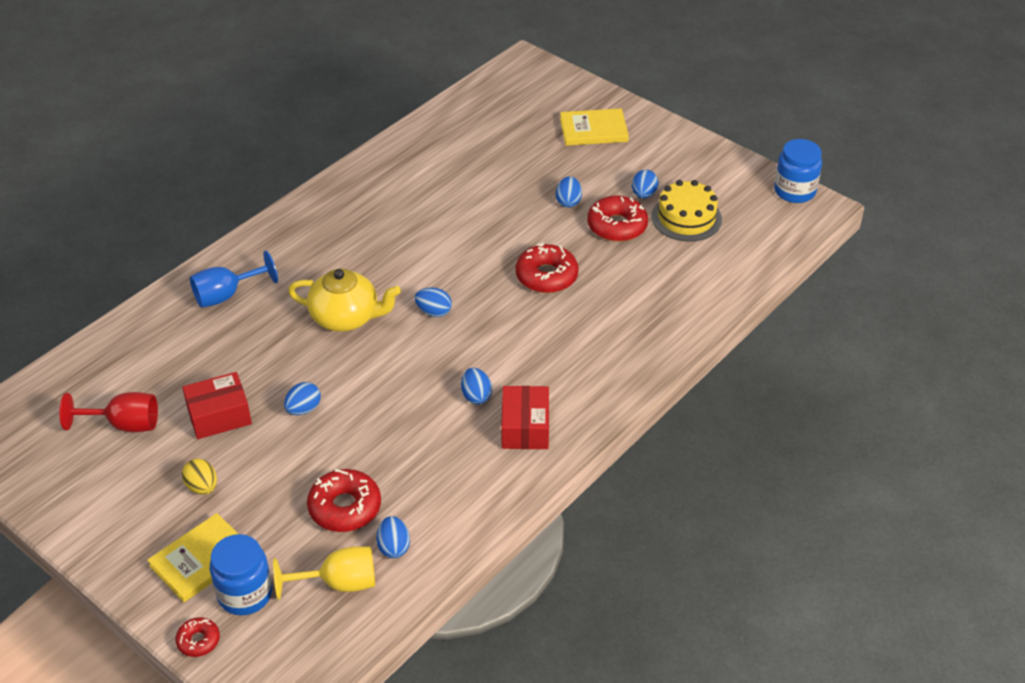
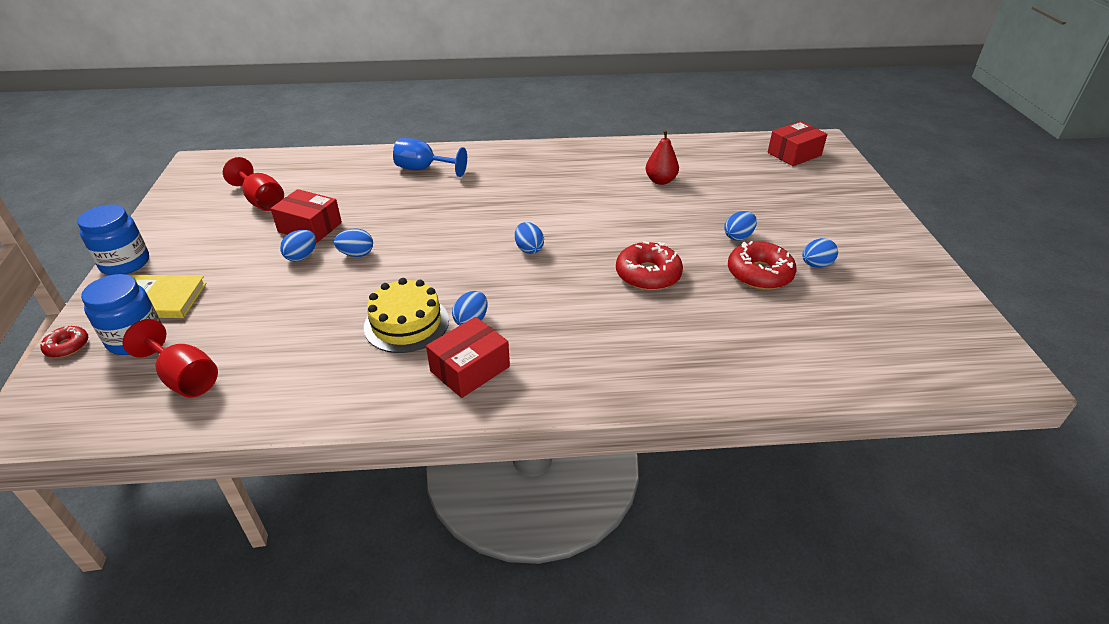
camera: 45 degrees right, 5 degrees down
yellow egg [182,459,217,495] -> none
yellow goblet [273,546,375,600] -> red goblet [123,319,218,398]
yellow teapot [288,269,401,332] -> none
red donut [307,469,381,532] -> none
blue egg [376,516,410,558] -> blue egg moved to [280,230,316,261]
yellow book [560,108,629,146] -> none
yellow cake [651,180,722,241] -> yellow cake moved to [364,278,449,353]
blue jar [774,139,822,203] -> blue jar moved to [77,204,149,275]
none -> red pear [646,129,679,185]
none -> red box [768,121,828,166]

